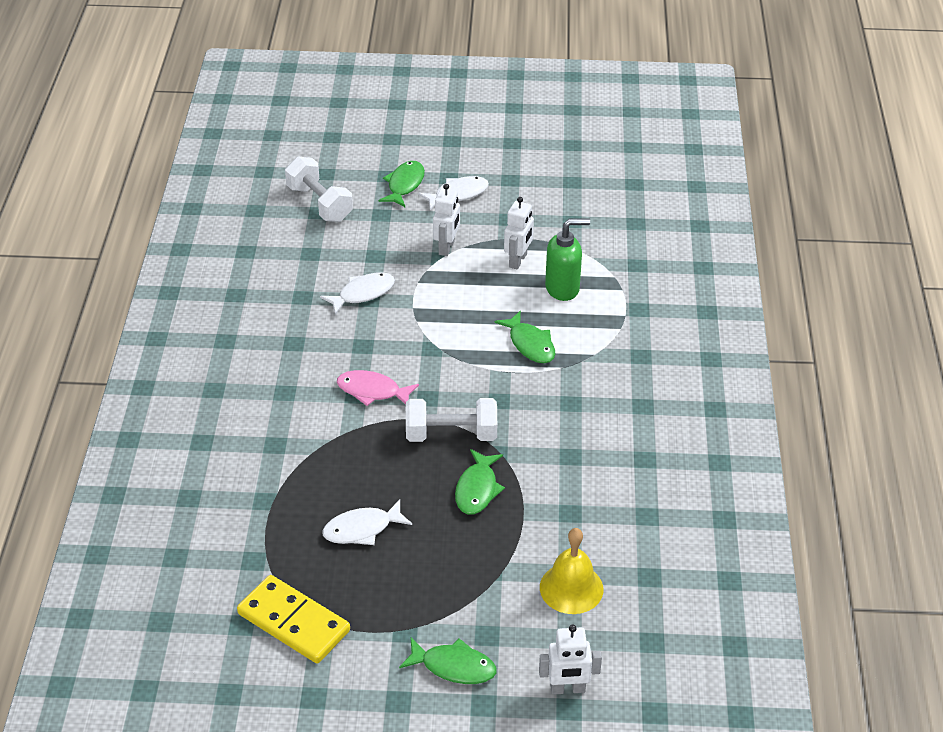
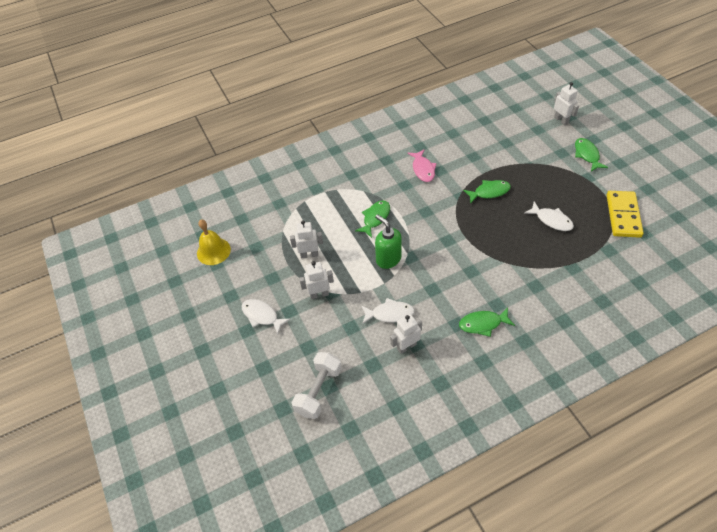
camera: 115 degrees left, 10 degrees up
white fish [320,272,395,315] -> white fish turned 150 degrees clockwise [361,298,415,324]
pink fish [337,370,419,406] -> pink fish moved to [408,150,437,182]
green fish [378,161,425,207] -> green fish moved to [459,308,515,337]
white dumbbell [406,398,497,442] -> none
yellow bell [540,528,603,614] -> yellow bell moved to [197,219,231,265]
green soap dispenser [545,219,590,301] -> green soap dispenser moved to [375,214,402,269]
none -> white robot [390,314,422,354]

